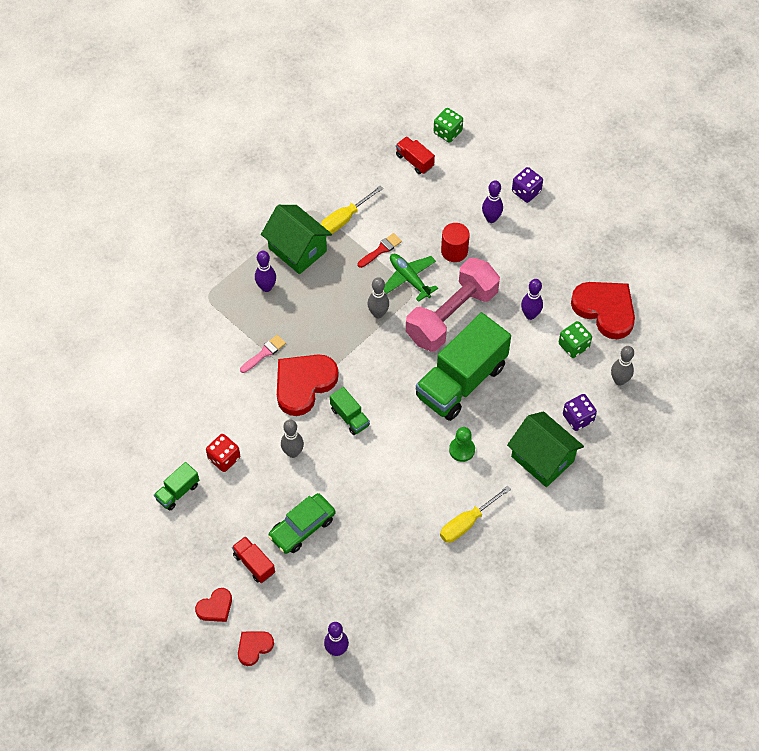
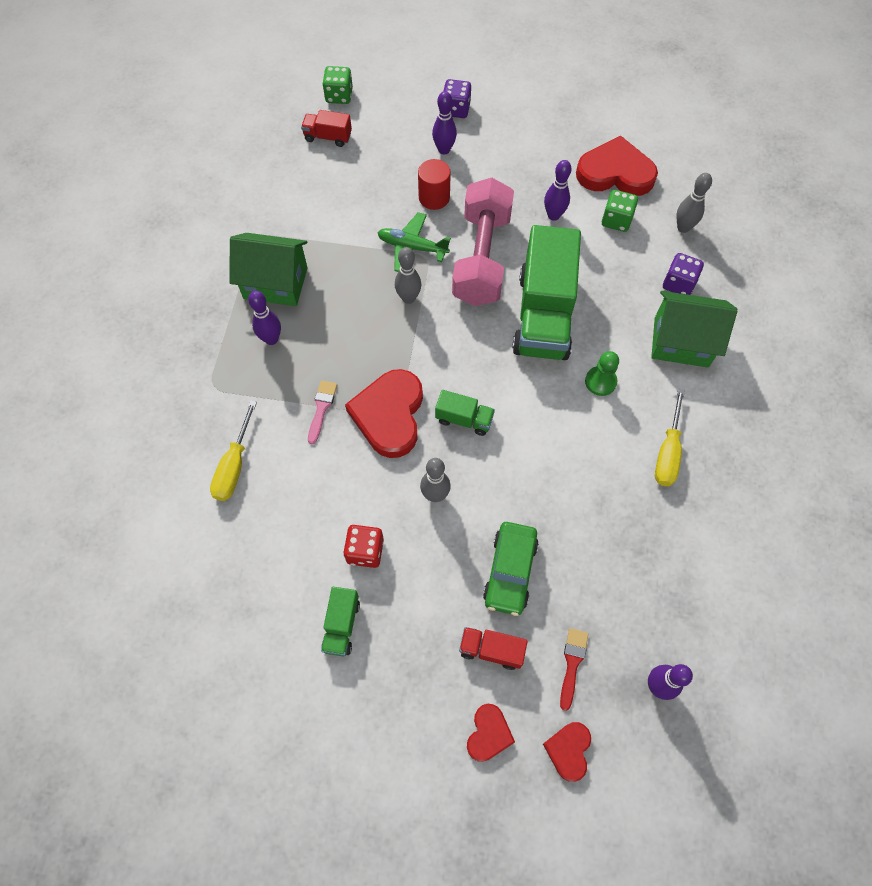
camera: 35 degrees left, 5 degrees up
yellow screwdriver [321,186,383,234] -> yellow screwdriver moved to [210,400,257,501]
red brush [358,233,402,268] -> red brush moved to [560,628,588,711]

